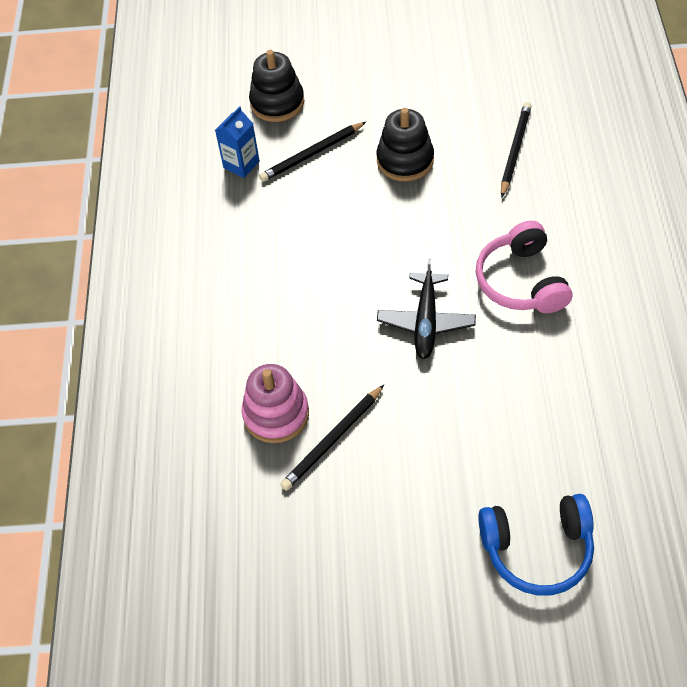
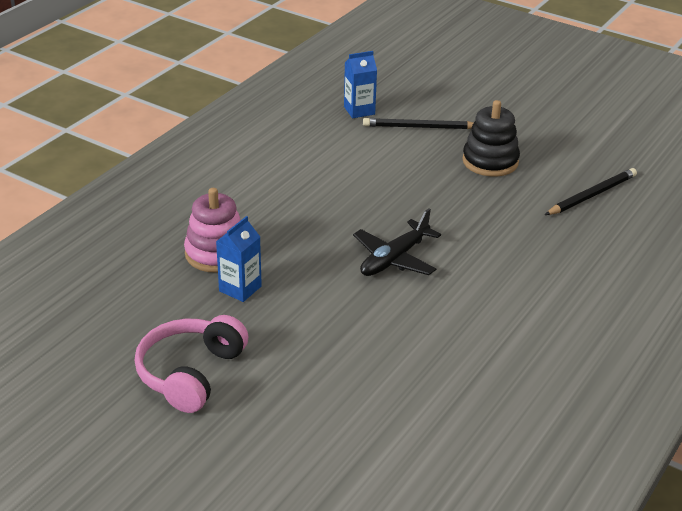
camera: 30 degrees right, 20 degrees down
black stacking toy [249,50,304,122] -> none
black pencil [280,384,385,491] -> blue carton [216,216,262,302]
pink headphones [476,221,572,313] -> pink headphones moved to [135,315,248,413]
blue headphones [478,494,594,596] -> none

